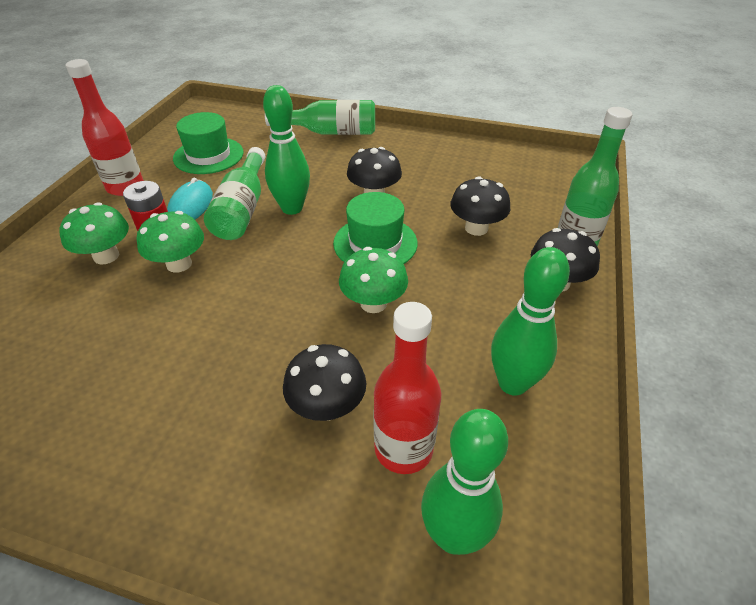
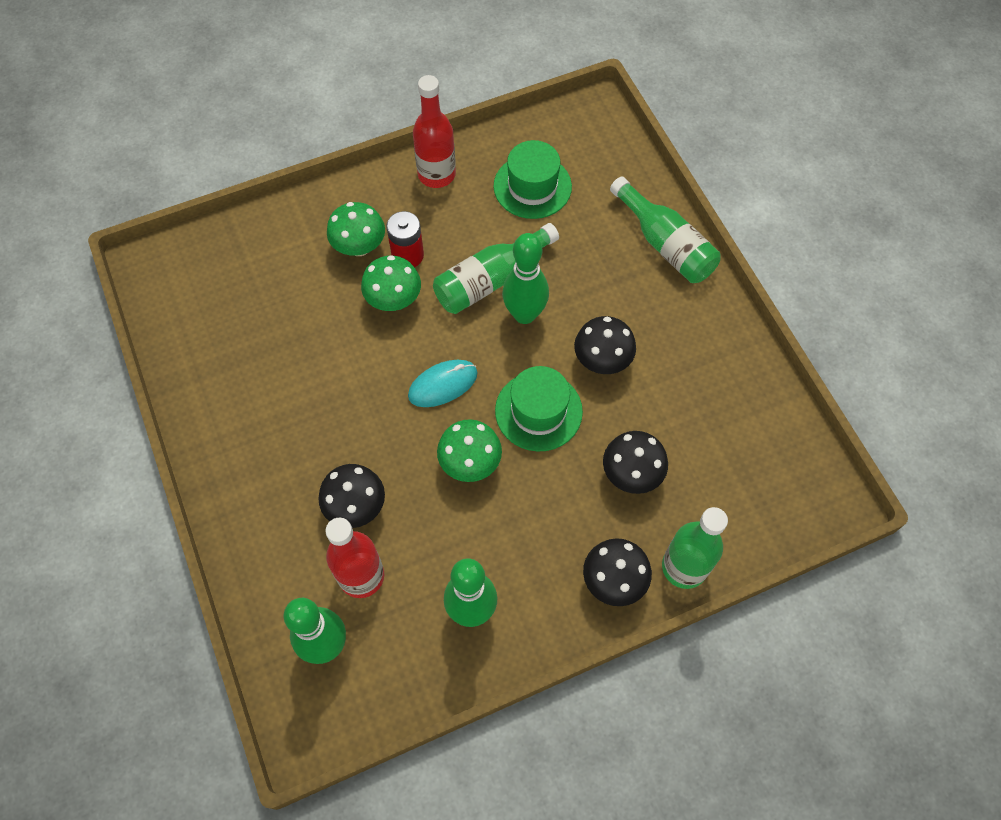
camera: 50 degrees right, 20 degrees up
turquoise mouse [167,177,213,220] -> turquoise mouse moved to [408,360,478,407]

